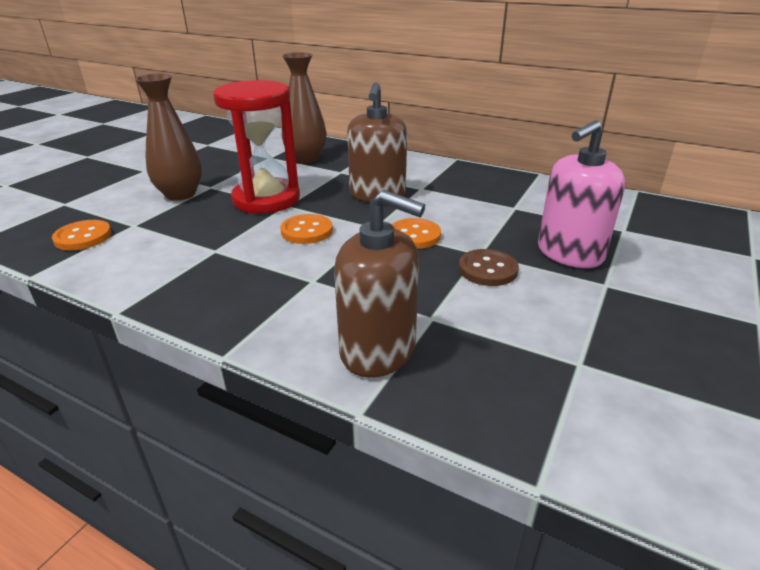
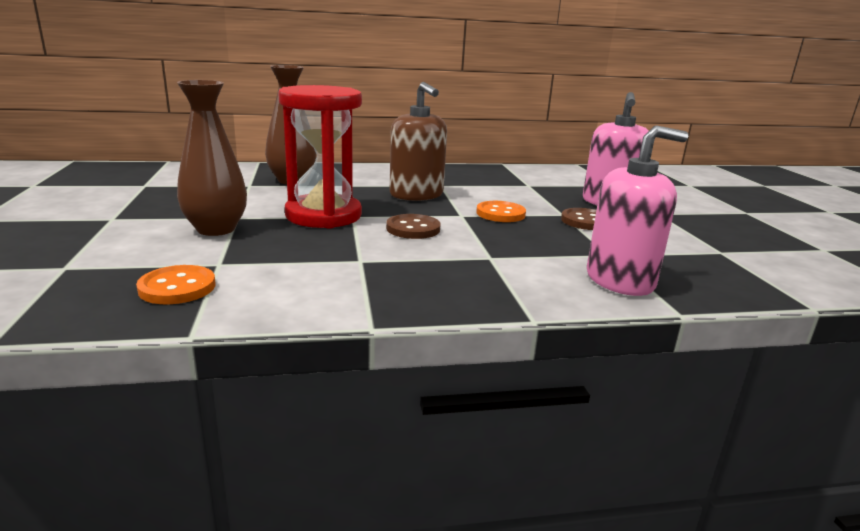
camera: 40 degrees left, 10 degrees down
orange button [280,214,333,244] -> brown button [386,214,441,239]
brown soap dispenser [334,190,425,377] -> pink soap dispenser [587,125,688,296]

